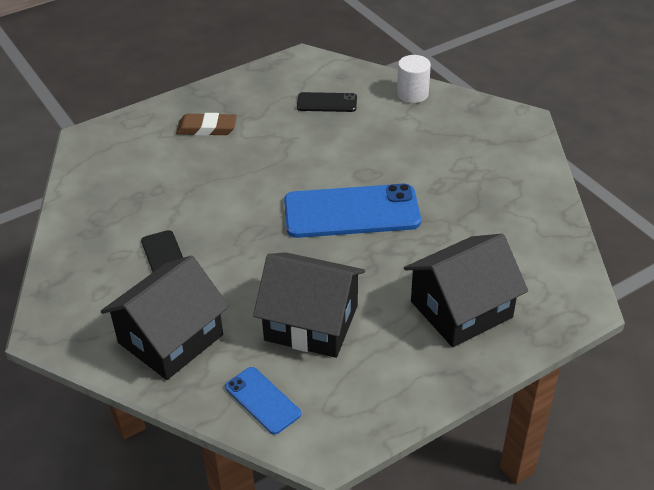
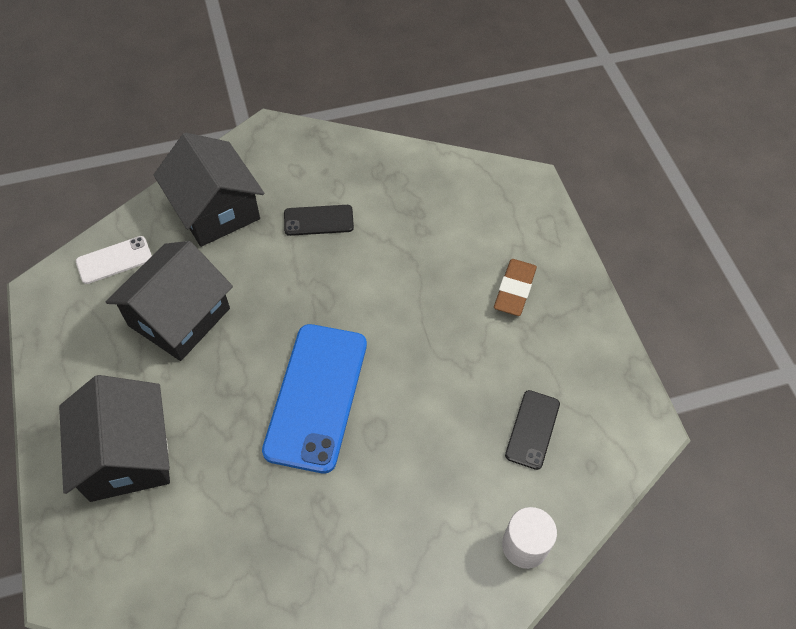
camera: 105 degrees right, 15 degrees up
blue phone [225,367,301,434] -> white phone [76,236,152,284]

